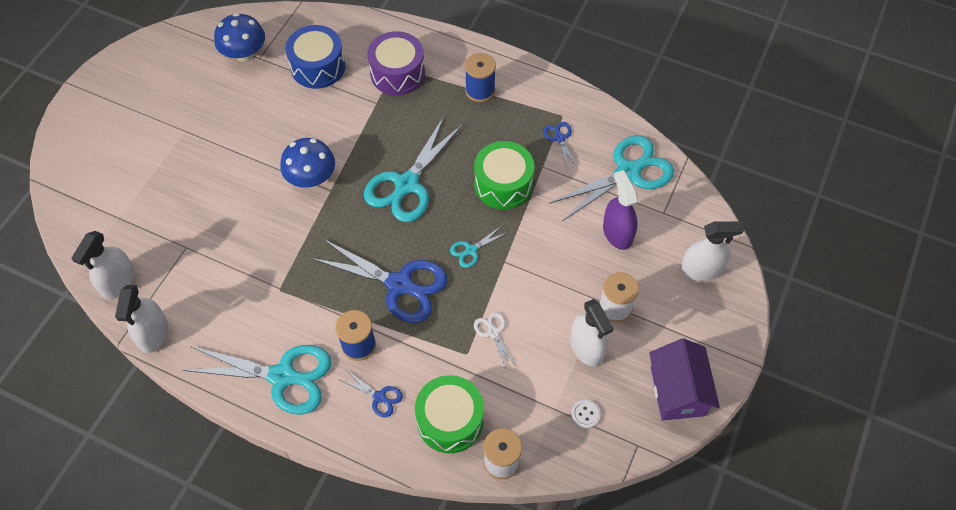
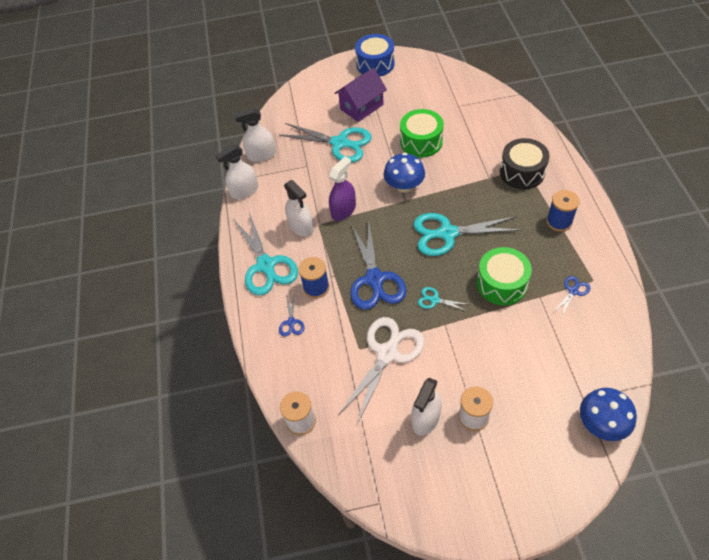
camera: 60 degrees right, 5 degrees down
blue mushroom [214,13,265,62] -> blue mushroom moved to [580,388,637,441]
blue drum [285,25,345,89] -> blue drum moved to [355,34,395,77]
purple drum [367,31,425,95] -> black drum [500,138,550,189]
green drum [415,375,484,453] -> green drum moved to [400,109,444,158]
white scissors [474,312,518,370] -> white scissors [338,317,425,425], size x2.22
turquoise scissors [549,135,674,221] -> turquoise scissors moved to [279,123,372,163]
white button [571,400,601,429] -> none
purple spray bottle [603,170,638,250] -> purple spray bottle moved to [329,157,356,221]
purple house [649,338,720,421] -> purple house moved to [335,68,387,122]
white spray bottle [681,221,744,281] -> white spray bottle moved to [284,180,314,237]

